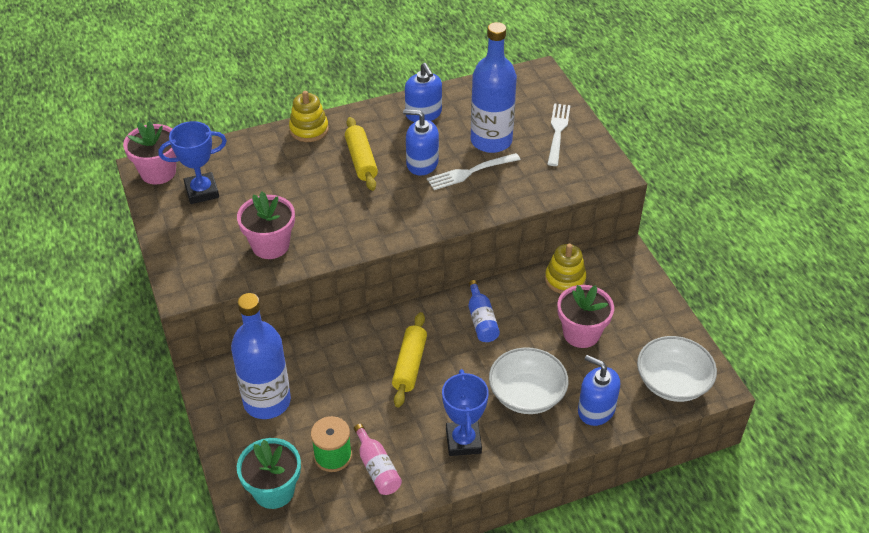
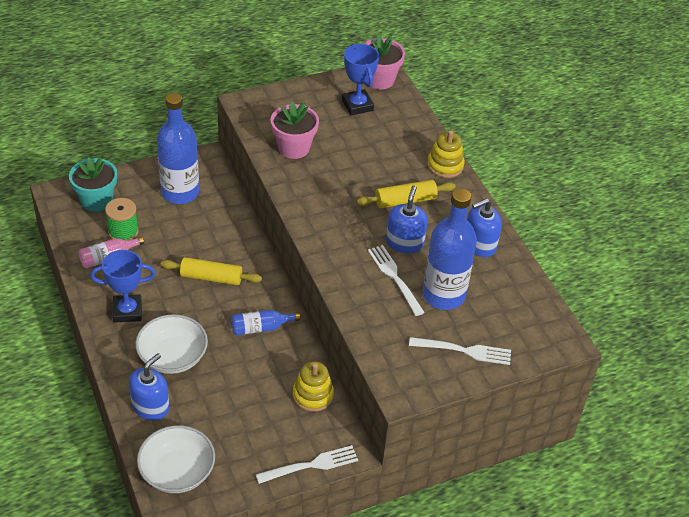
camera: 85 degrees right, 0 degrees up
pink flower pot [557,285,614,348] -> none
none -> white fork [256,445,358,484]

